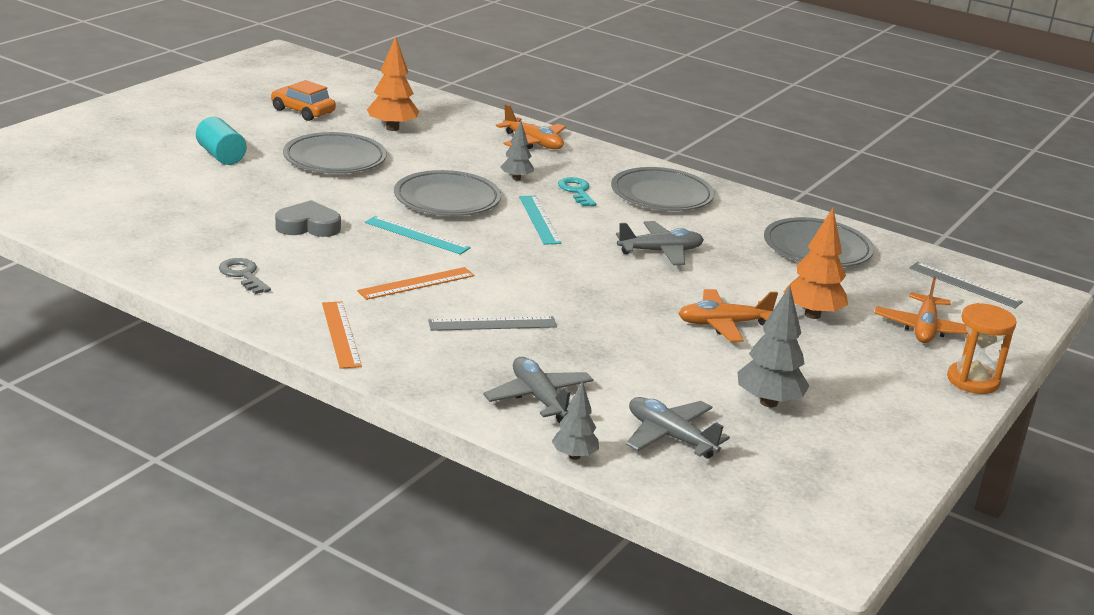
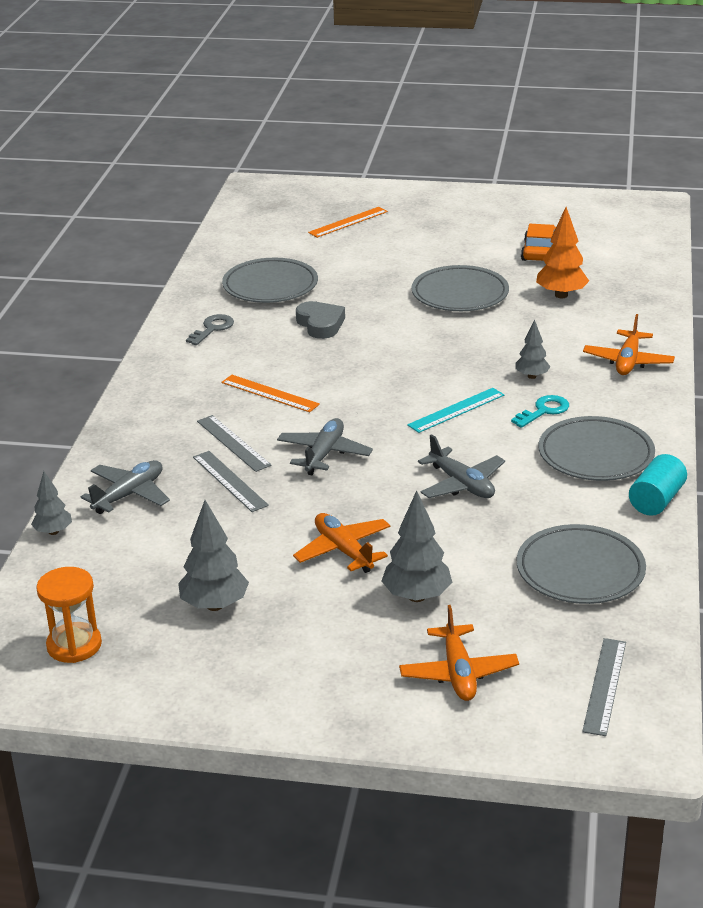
camera: 70 degrees right, 5 degrees up
turquoise cylinder [196,117,247,165] -> turquoise cylinder moved to [629,454,687,516]
orange ruler [322,301,362,369] -> orange ruler moved to [308,207,388,238]
turquoise ruler [365,216,471,255] -> none
grey plate [394,170,501,216] -> grey plate moved to [222,258,318,303]
grey plane [626,397,730,459] -> grey plane moved to [277,418,373,475]
orange tree [783,208,848,319] -> grey tree [381,490,452,602]
orange plane [875,276,968,343] -> orange plane turned 90 degrees counterclockwise [399,605,519,701]
orange hourglass [947,303,1017,394] -> orange hourglass moved to [36,567,102,663]
none -> grey ruler [193,451,269,512]

